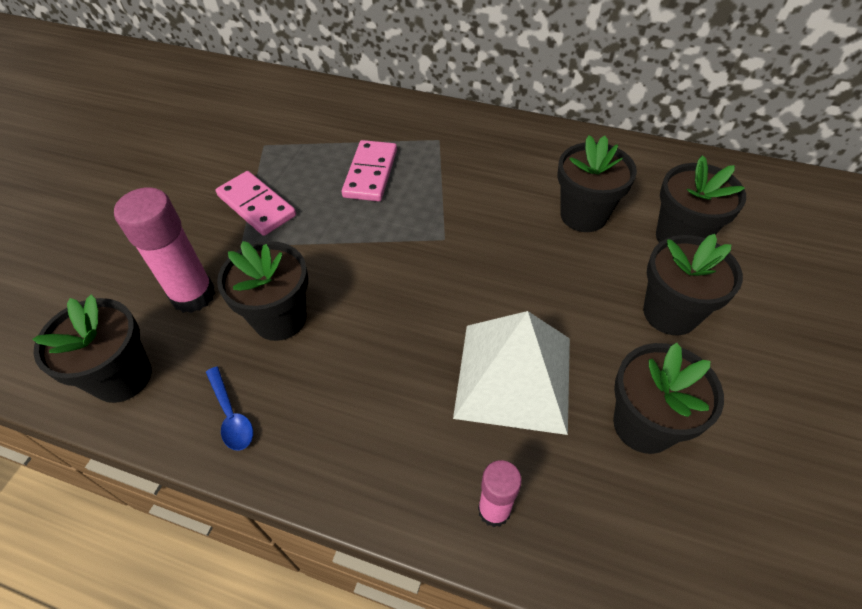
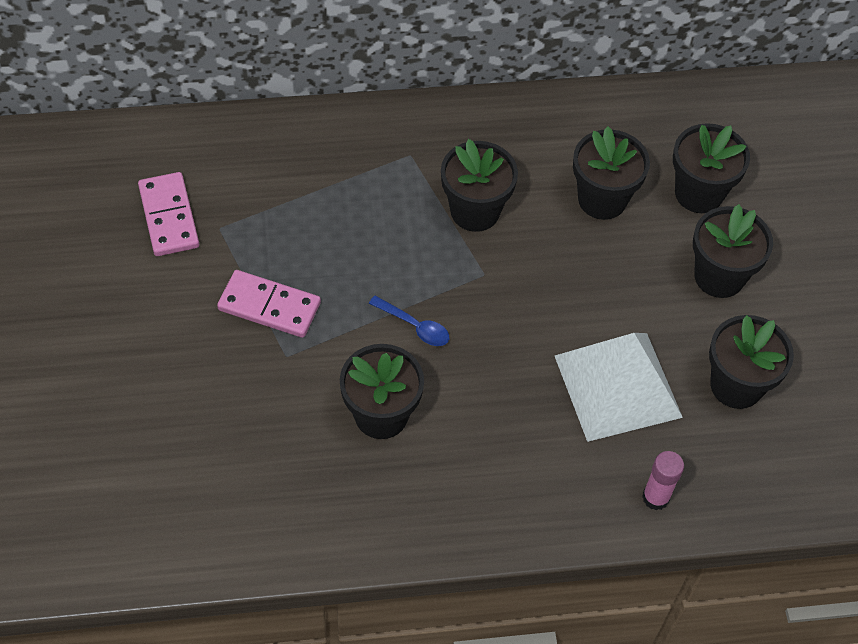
camera: 30 degrees left, 5 degrees up
black flower pot [32,295,152,403] -> black flower pot moved to [441,139,518,232]
pink glue stick [114,187,215,313] -> none
blue spoon [206,366,253,451] -> blue spoon moved to [369,296,449,346]
pink domino [342,140,397,201] -> pink domino moved to [138,172,199,256]

